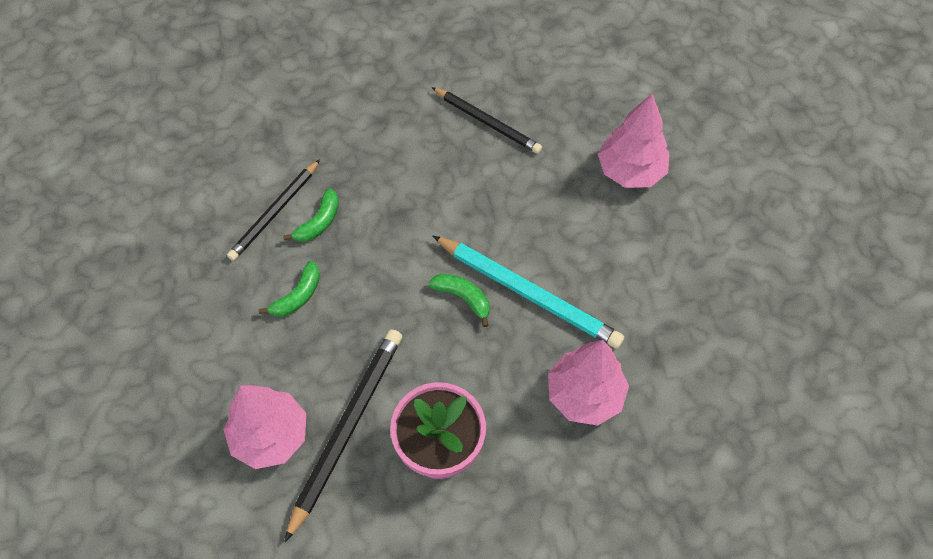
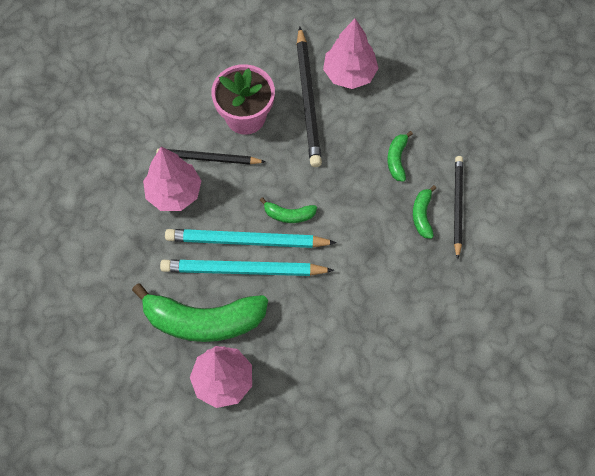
camera: 150 degrees right, 5 degrees up
black pencil [431,87,542,154] -> black pencil moved to [156,148,266,165]
none -> green banana [132,283,268,342]
none -> turquoise pencil [160,259,334,276]

